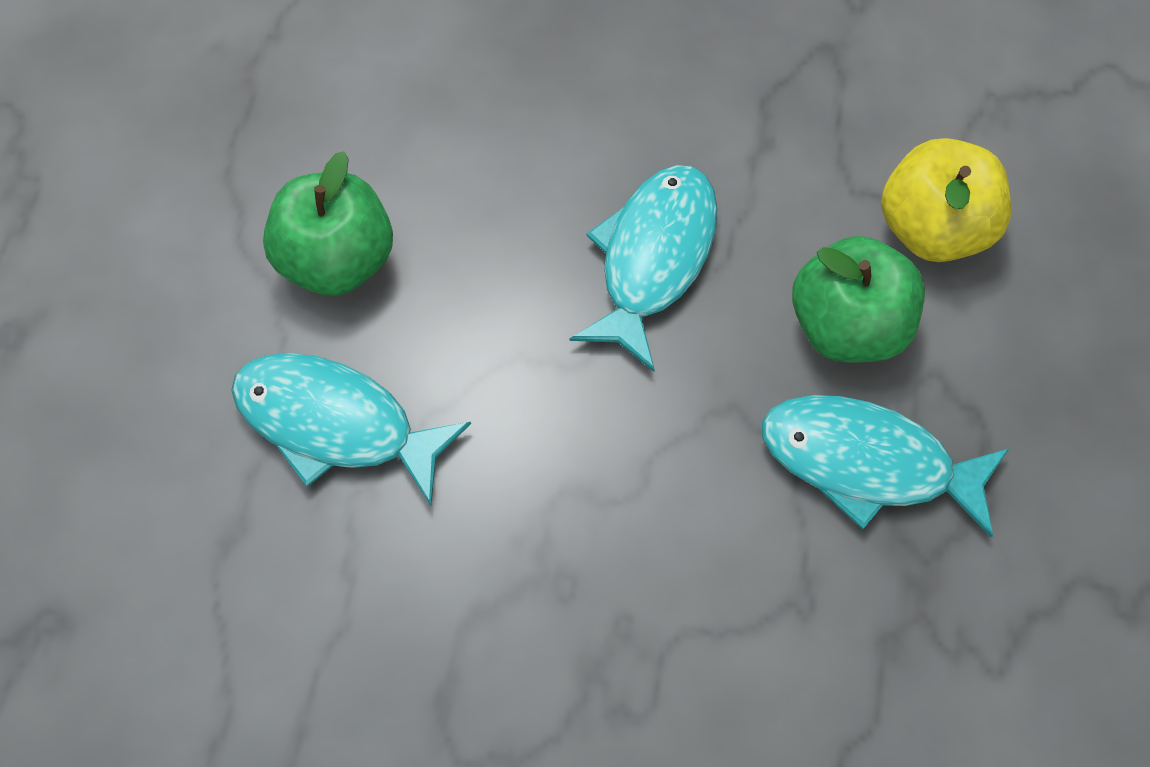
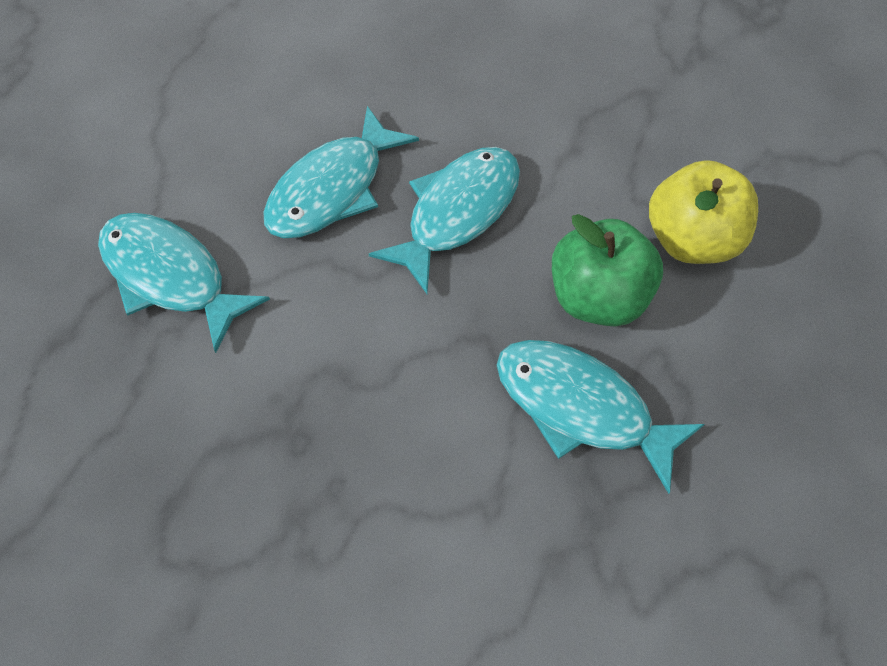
camera: 15 degrees right, 5 degrees down
green apple [263,151,393,296] -> none
none -> turquoise fish [263,106,419,238]

